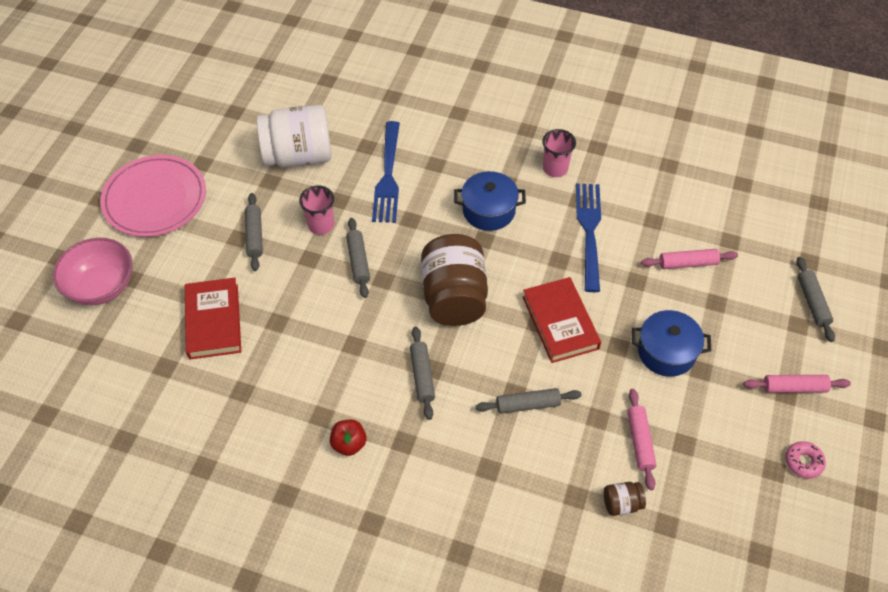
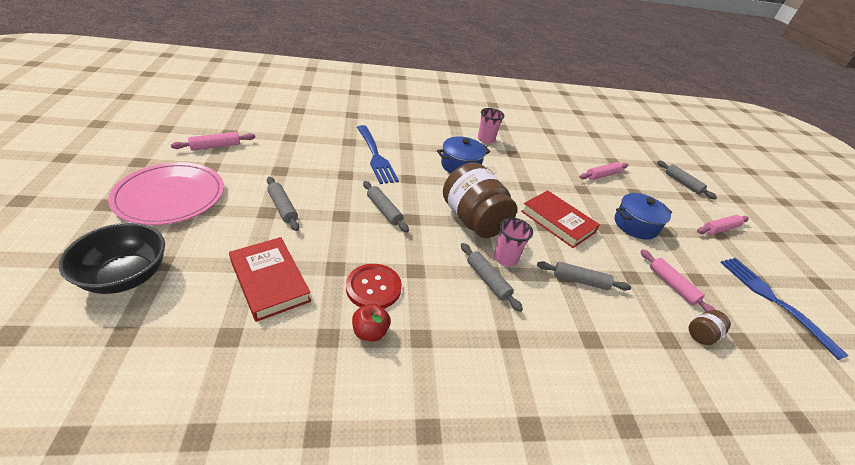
camera: 30 degrees left, 15 degrees down
pink bowl [53,238,132,305] -> black bowl [59,223,165,294]
white jar [257,105,332,167] -> none
pink cup [299,186,334,235] -> pink cup moved to [494,218,533,266]
red apple [330,420,367,456] -> red apple moved to [352,304,391,341]
grey rolling pin [476,388,581,414] -> grey rolling pin turned 45 degrees clockwise [537,261,631,291]
blue fork [576,184,601,292] -> blue fork moved to [720,258,849,360]
pink donut [785,441,826,479] -> none
none -> pink rolling pin [171,132,255,151]
none -> red button [346,264,402,309]

